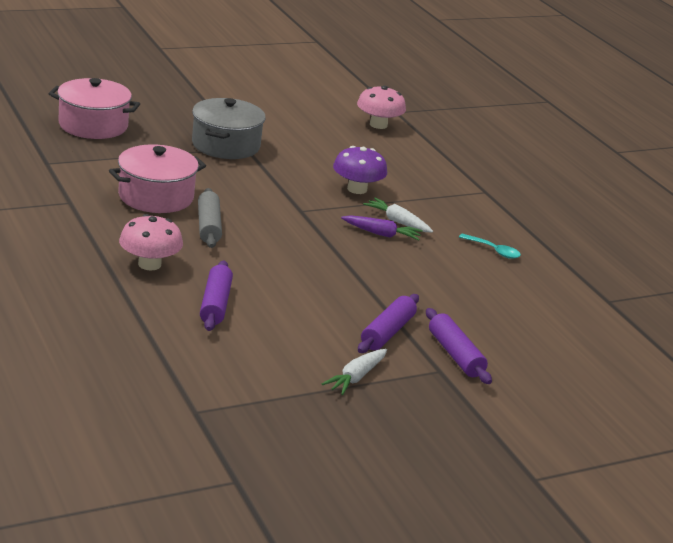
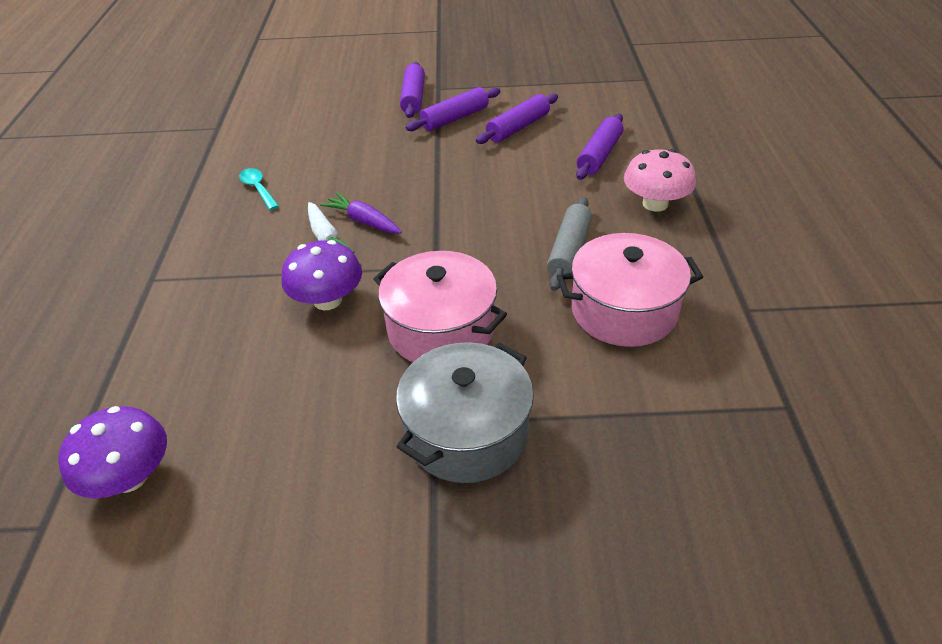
camera: 150 degrees left, 15 degrees up
pink pot [49,78,140,139] -> pink pot moved to [373,251,507,362]
white carrot [322,349,387,395] -> none
pink mushroom [357,86,406,129] -> purple mushroom [58,406,167,498]
none -> purple rolling pin [476,94,558,144]

